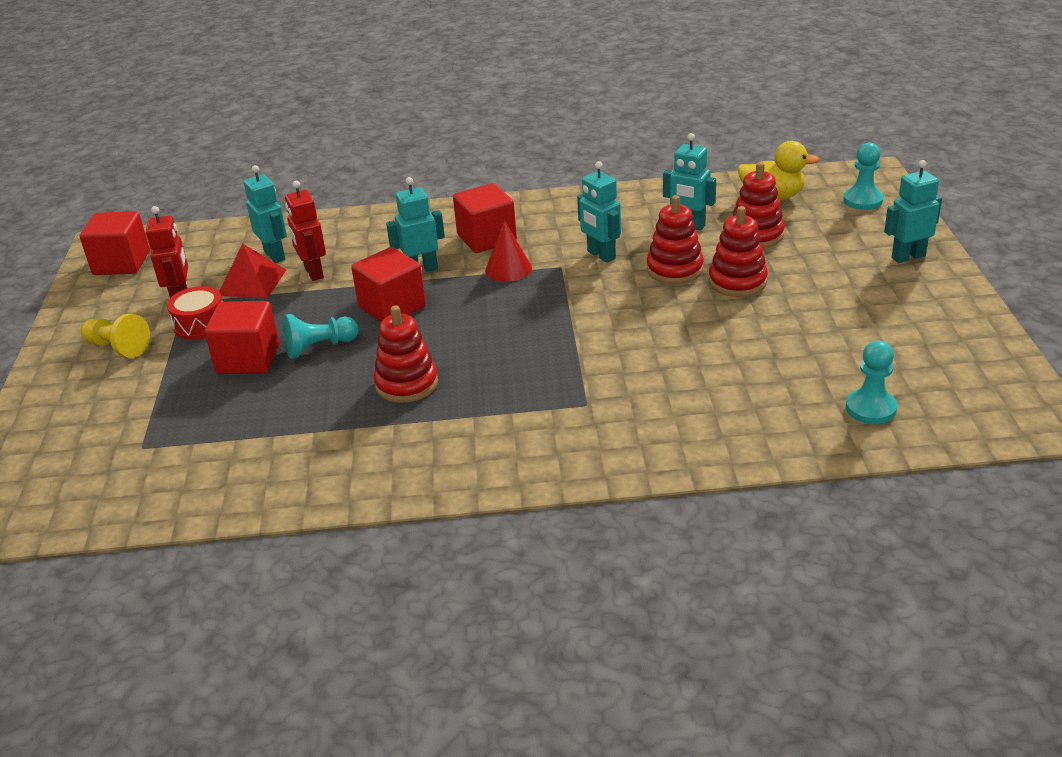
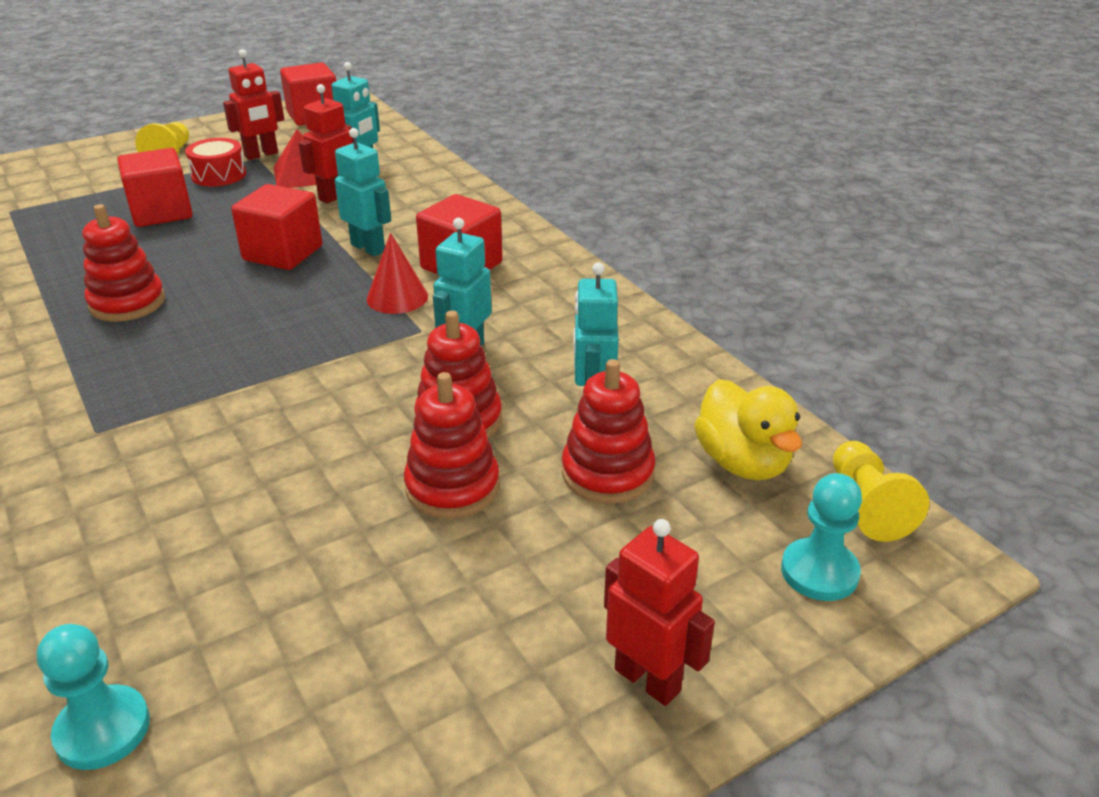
camera: 60 degrees right, 0 degrees up
turquoise pawn [283,314,359,359] -> none
turquoise robot [884,160,942,263] -> red robot [604,519,715,706]
none -> yellow pawn [833,441,929,542]

